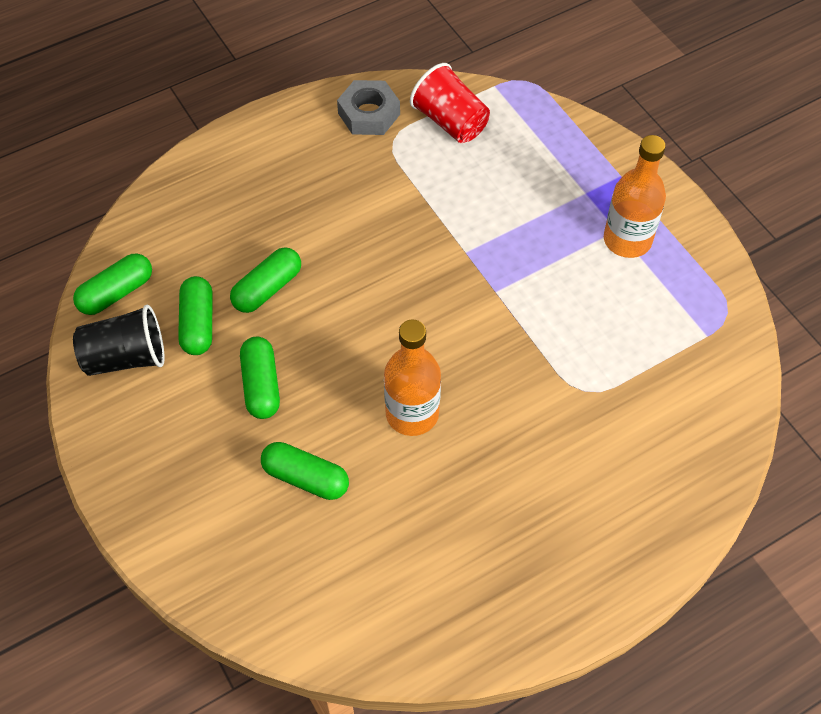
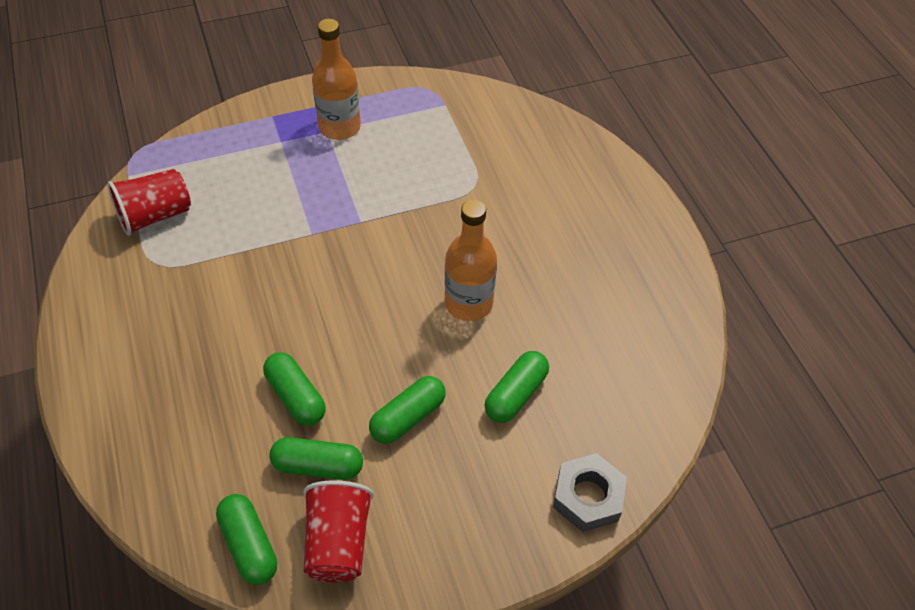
camera: 80 degrees left, 5 degrees down
black cup [73,304,165,376] -> red cup [303,480,374,582]
green capsule [240,337,280,419] -> green capsule turned 45 degrees counterclockwise [369,376,446,444]
grey nut [337,80,400,135] -> grey nut moved to [553,453,627,532]

